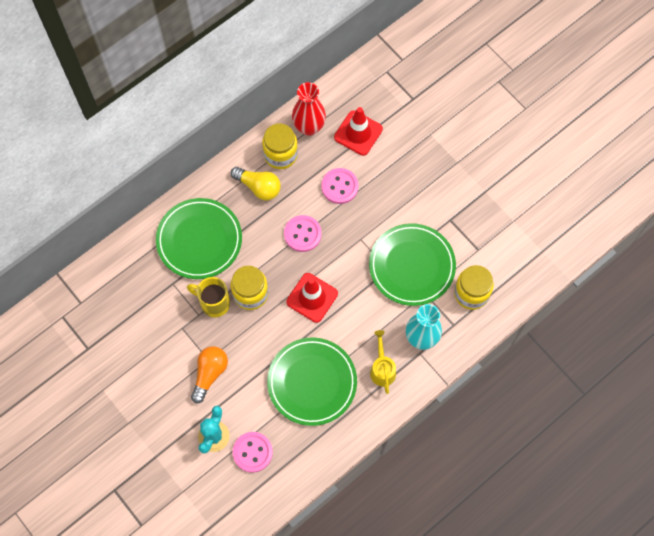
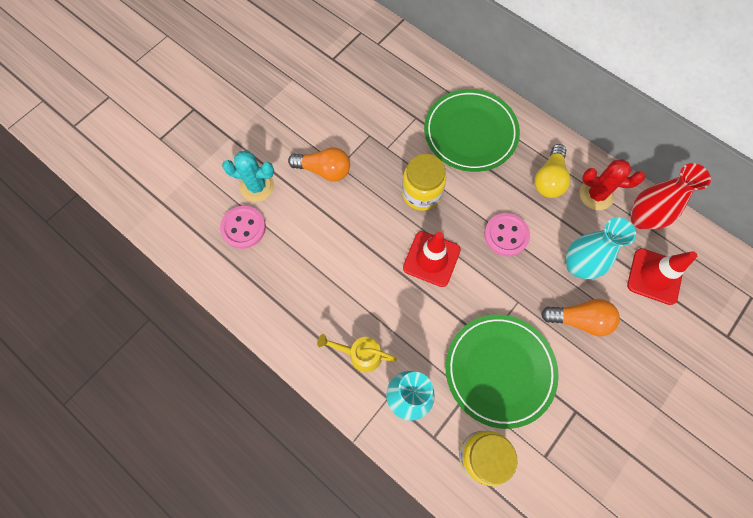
camera: 80 degrees right, 0 degrees up
yellow mug [187,277,230,317] -> none
yellow jar [262,123,298,169] -> red cactus [580,159,645,210]
green plate [267,338,357,426] -> none
pink button [321,168,359,204] -> turquoise vase [566,217,636,279]
yellow watering can [370,330,396,394] -> yellow watering can turned 150 degrees counterclockwise [317,334,397,372]
none -> orange light bulb [541,299,620,336]

